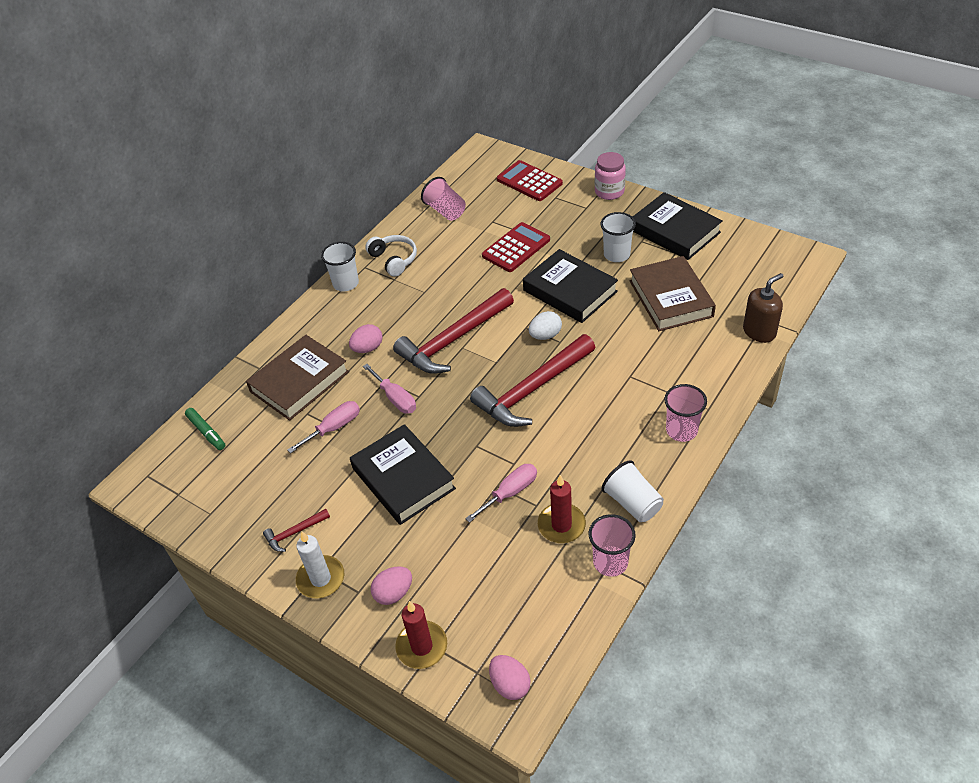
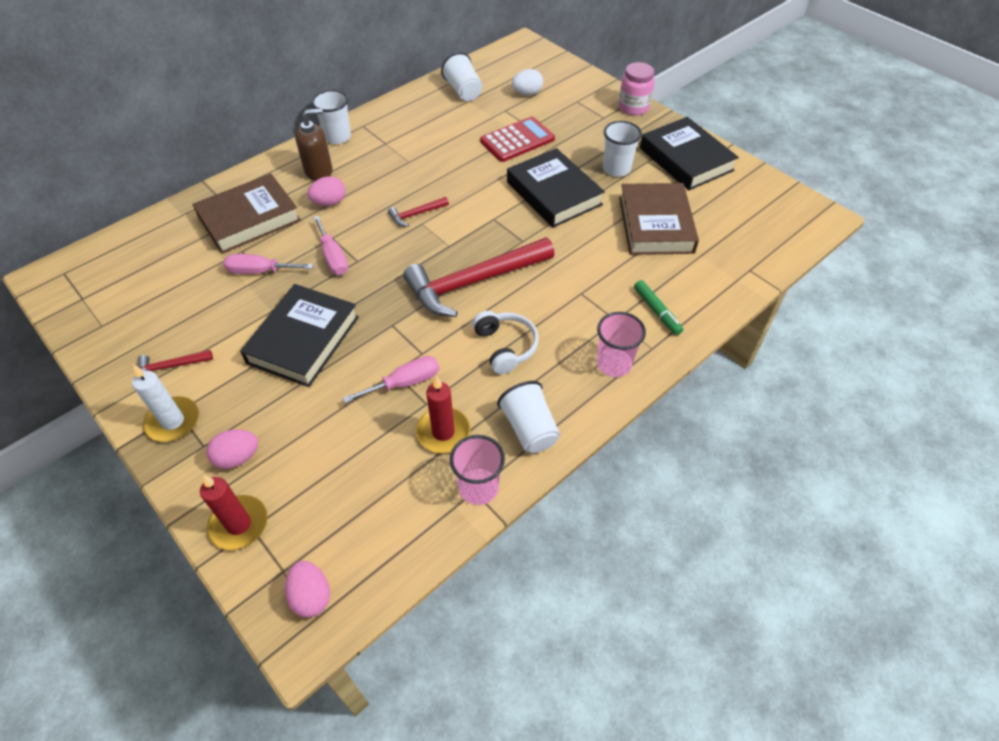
camera: 10 degrees right, 5 degrees up
green marker [185,408,225,450] -> green marker moved to [634,280,683,335]
pink screwdriver [288,401,360,453] -> pink screwdriver turned 150 degrees counterclockwise [224,254,313,274]
black book [350,424,456,525] -> black book turned 45 degrees clockwise [240,284,359,387]
white headphones [365,235,417,277] -> white headphones moved to [472,311,539,374]
red hammer [393,288,514,374] -> red hammer [388,197,449,227], size x0.43
pink cup [421,177,466,221] -> white cup [441,52,483,101]
red calculator [497,160,563,201] -> none
white egg [529,311,562,340] -> white egg moved to [512,69,543,95]
brown soap dispenser [743,273,783,343] -> brown soap dispenser moved to [295,108,333,181]

